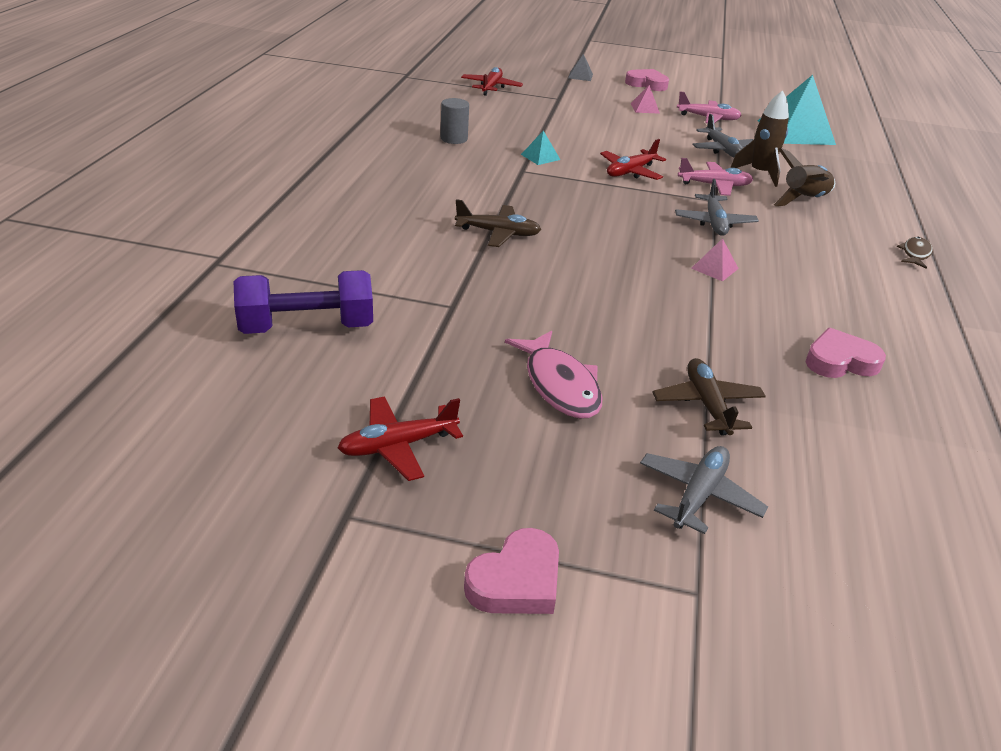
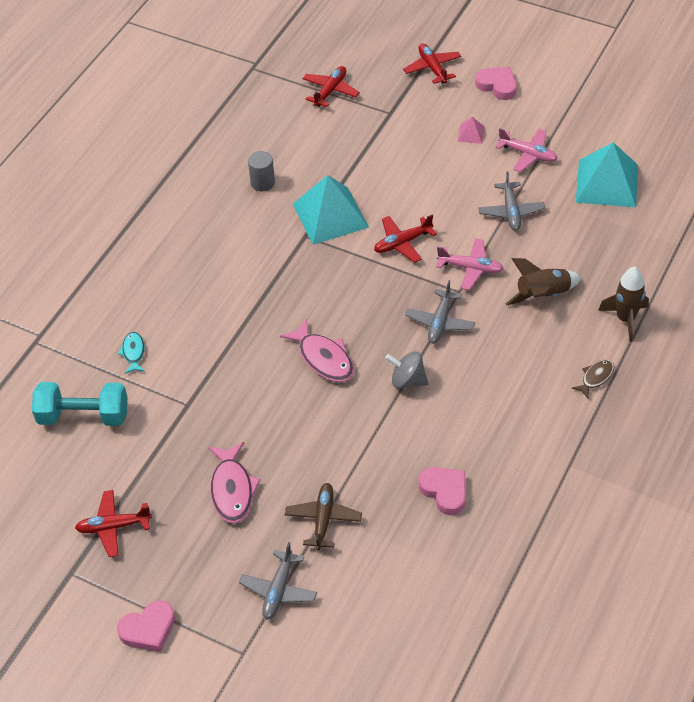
camera: 20 degrees right, 15 degrees up
purple dumbbell [233,270,373,334] -> turquoise dumbbell [32,382,127,426]
brown plane [455,199,542,247] -> none
turquoise pyramid [521,131,560,165] -> turquoise pyramid [293,175,369,245], size x2.33
grey pyramid [568,54,593,81] -> red plane [403,44,461,84]
grey plane [640,446,768,534] -> grey plane turned 150 degrees clockwise [239,542,317,620]
pink pyramid [691,238,739,282] -> grey spinning top [385,351,428,389]
brown rocket [730,90,789,187] -> brown rocket moved to [598,267,649,342]
pink heart [805,328,886,378] -> pink heart turned 45 degrees clockwise [418,467,466,515]
none -> turquoise fish [118,332,145,374]
none -> pink fish [280,318,354,382]

